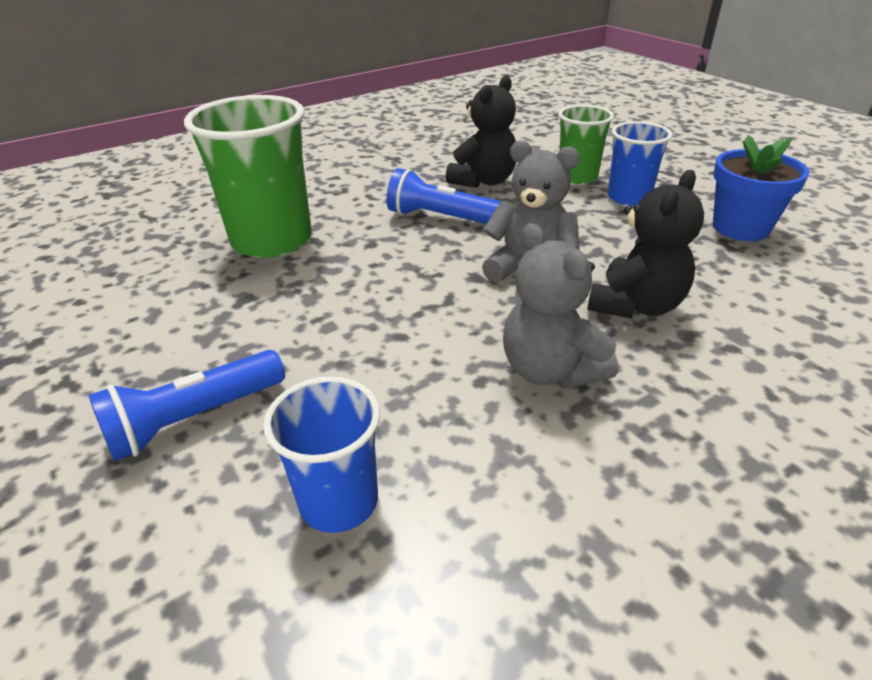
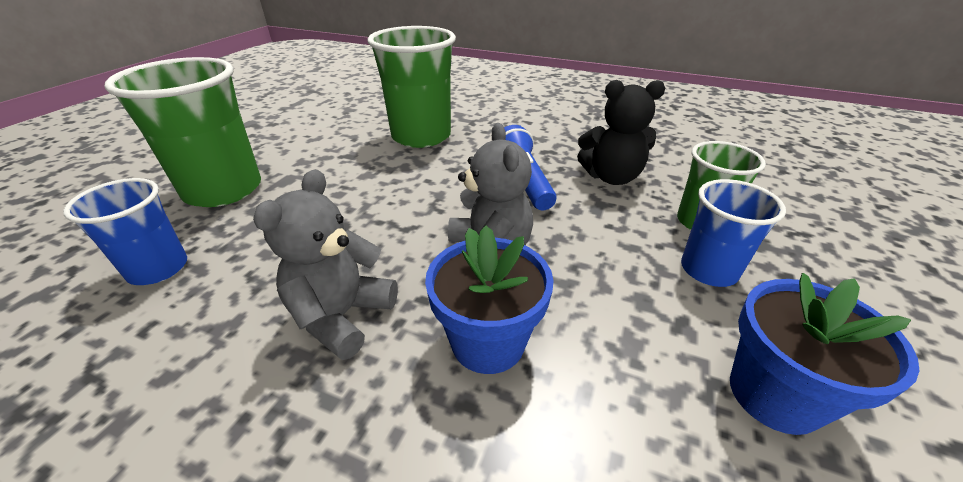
camera: 55 degrees right, 0 degrees up
blue flashlight [88,350,285,462] -> green cup [104,57,261,207]
black teddy bear [587,170,704,319] -> blue flower pot [425,226,554,374]

